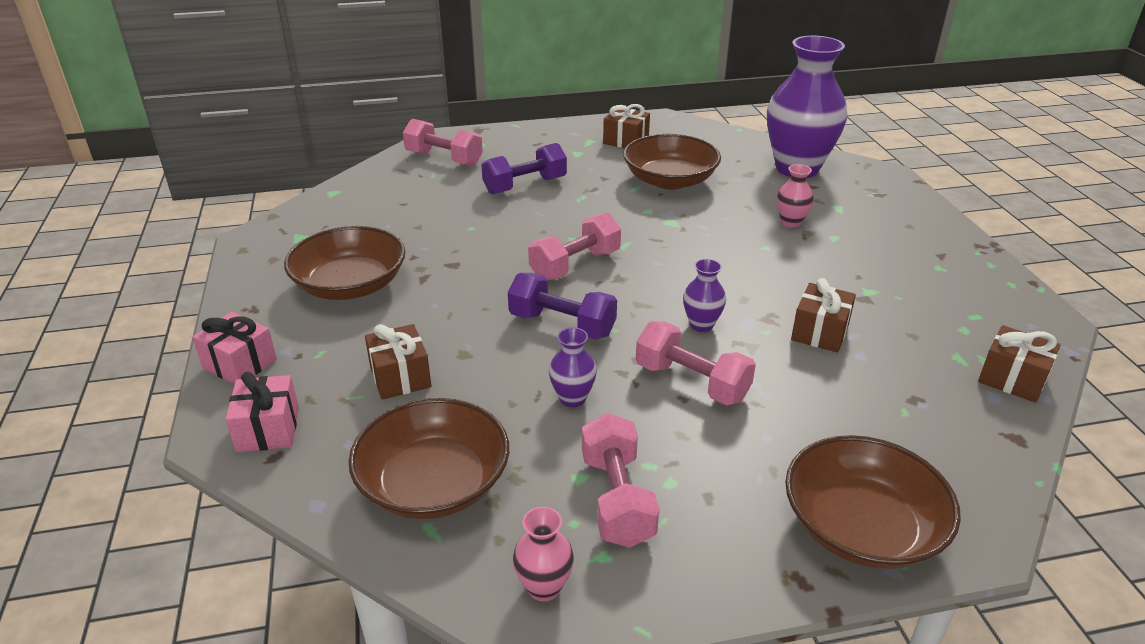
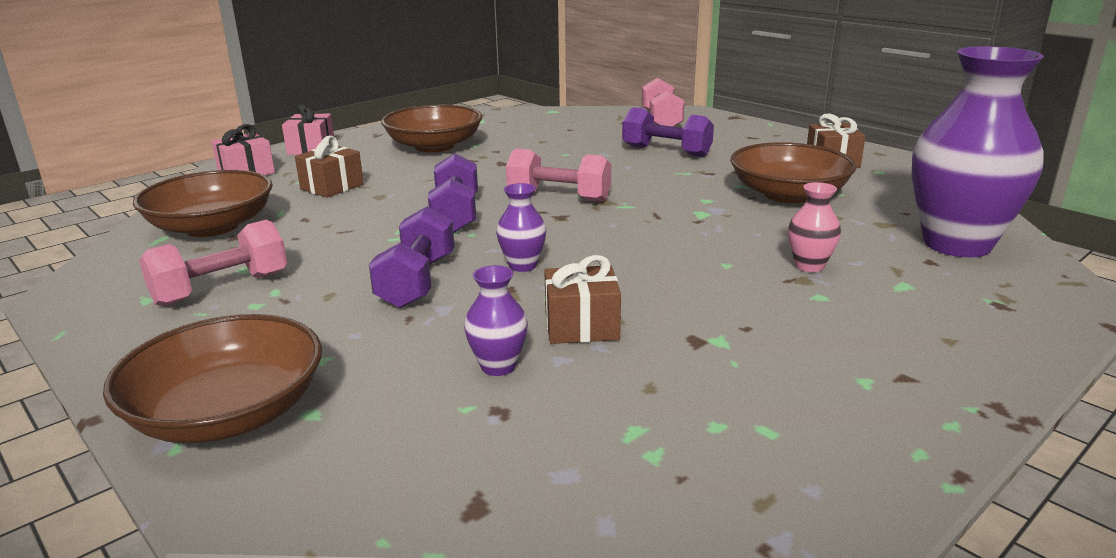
camera: 60 degrees right, 10 degrees down
pink vase [513,507,574,602] -> none
purple vase [549,327,597,407] -> purple vase moved to [464,265,528,376]
pink dumbbell [636,321,756,405] -> purple dumbbell [369,207,455,308]
brown gift [978,325,1060,403] -> none

